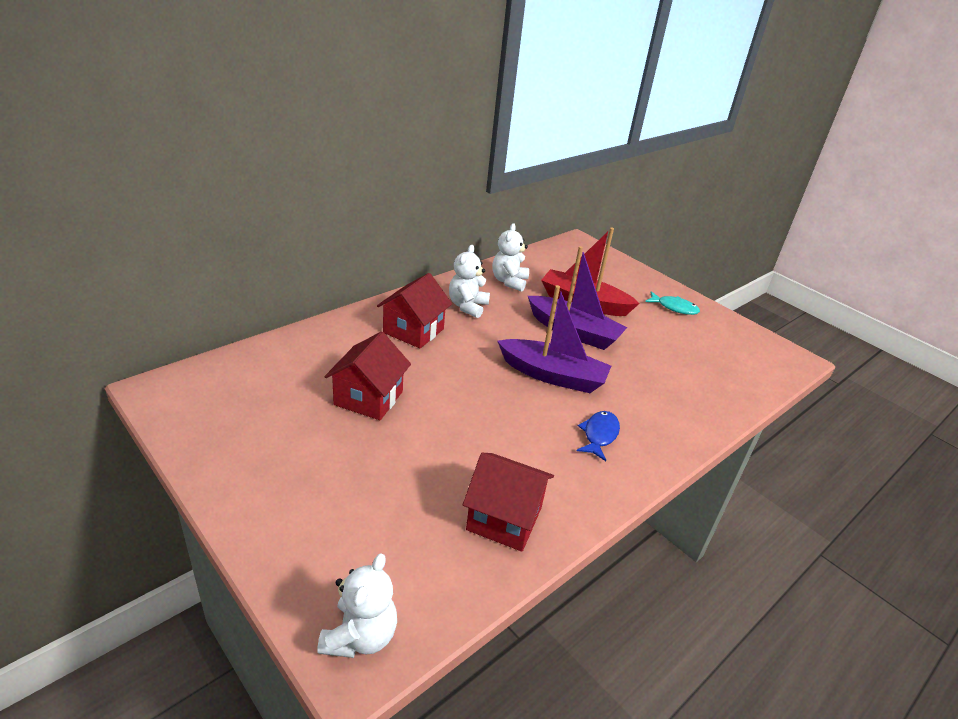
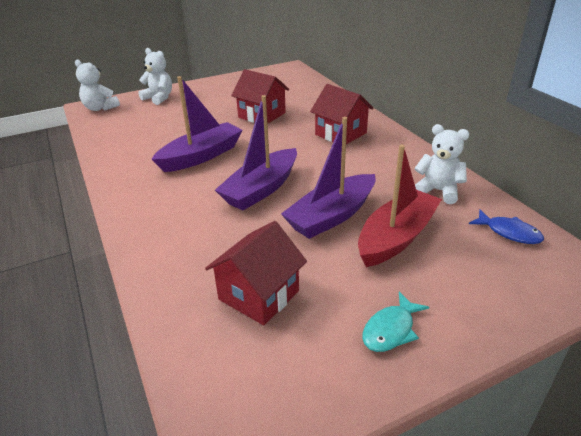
camera: 110 degrees right, 0 degrees up
white teddy bear [449,245,490,318] -> white teddy bear moved to [138,48,172,105]
red house [463,453,554,552] -> red house moved to [205,221,307,325]
blue fish [577,411,620,461] -> blue fish moved to [469,210,544,244]
none -> purple boat [152,76,243,172]

